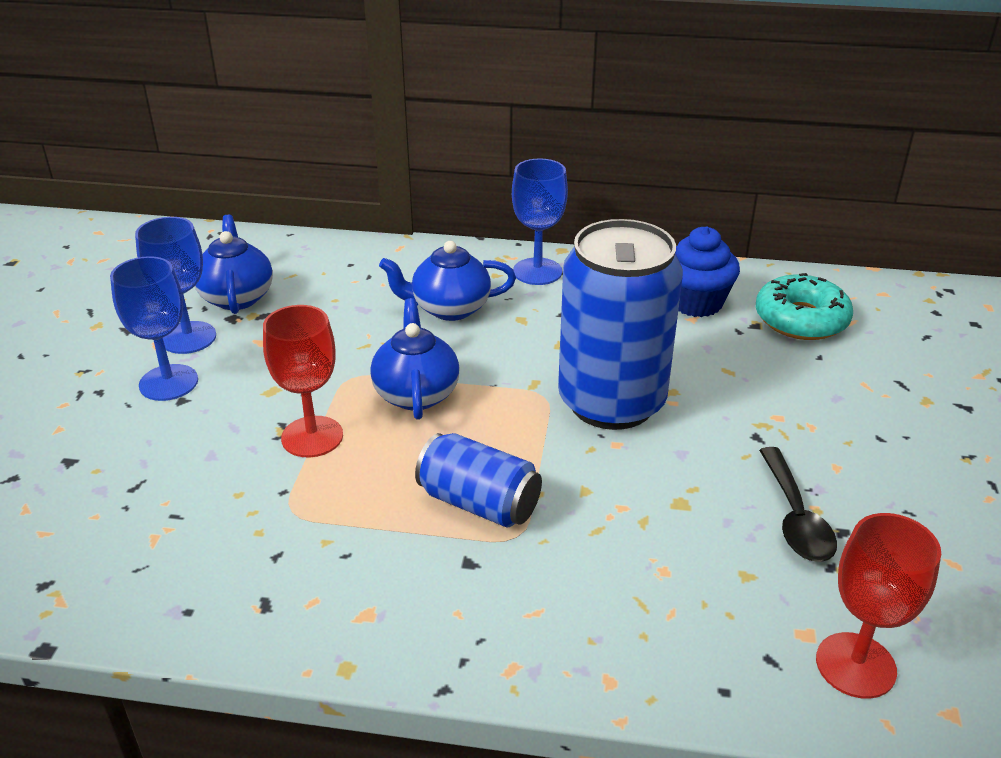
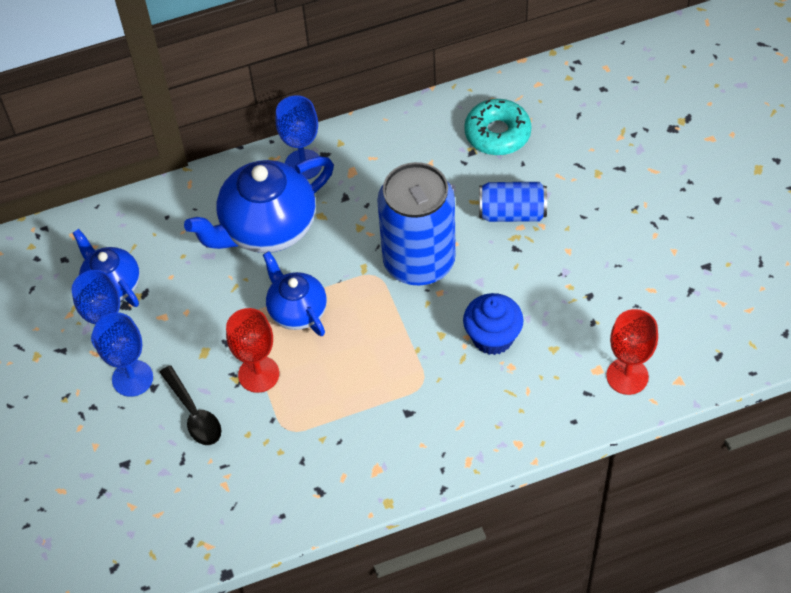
camera: 25 degrees left, 20 degrees up
blue teapot [379,241,516,321] -> blue teapot [184,156,334,253], size x1.68
blue can [415,433,542,528] -> blue can moved to [479,182,547,222]
blue cupcake [675,227,740,317] -> blue cupcake moved to [463,293,524,355]
black spoon [759,447,837,562] -> black spoon moved to [159,365,222,445]

